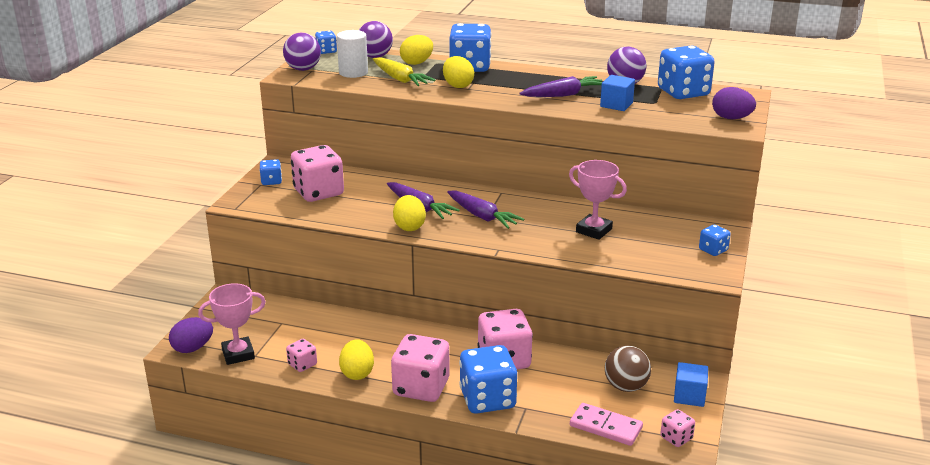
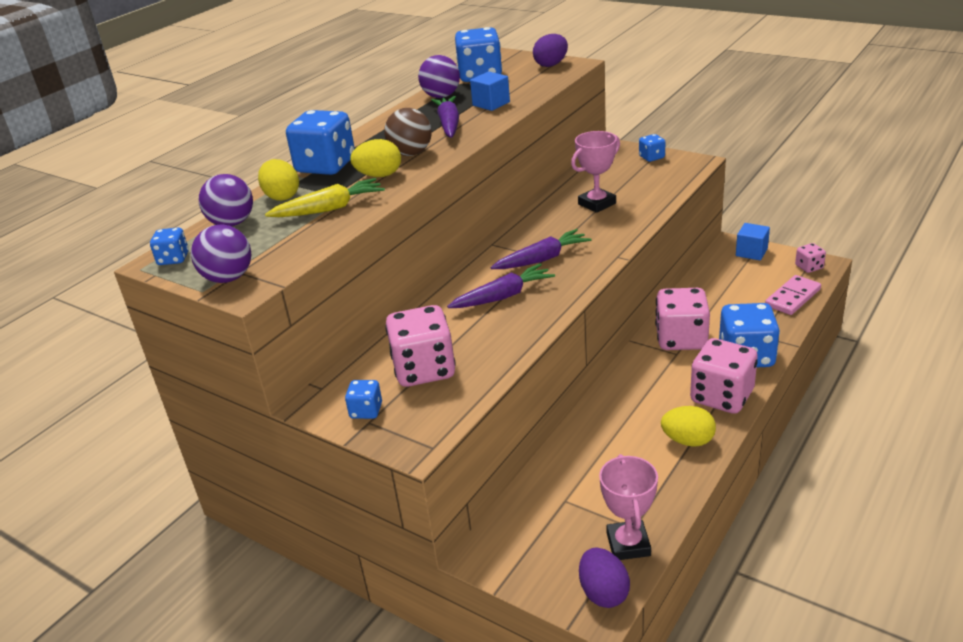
camera: 70 degrees left, 5 degrees up
pink dice [286,339,317,372] -> none
white cylinder [337,30,368,78] -> none
yellow egg [393,195,426,231] -> none
brown ball [605,345,651,392] -> brown ball moved to [384,108,432,156]

